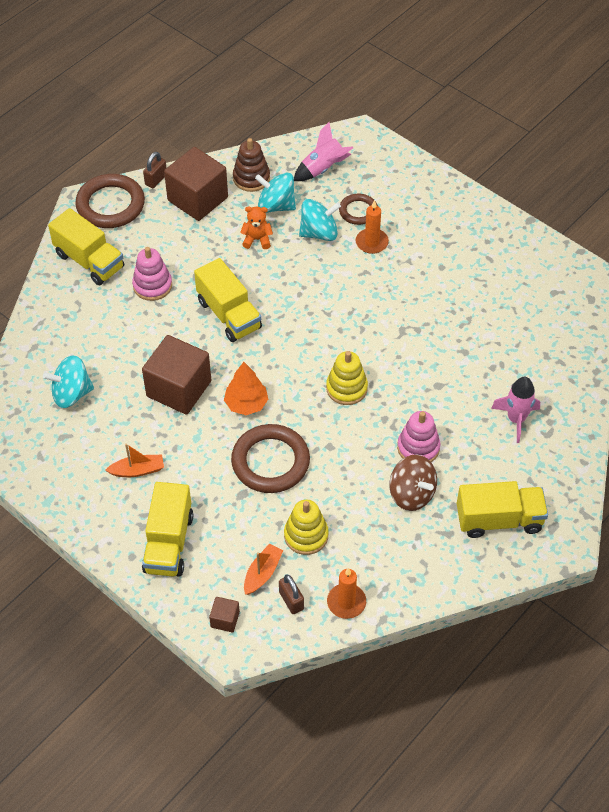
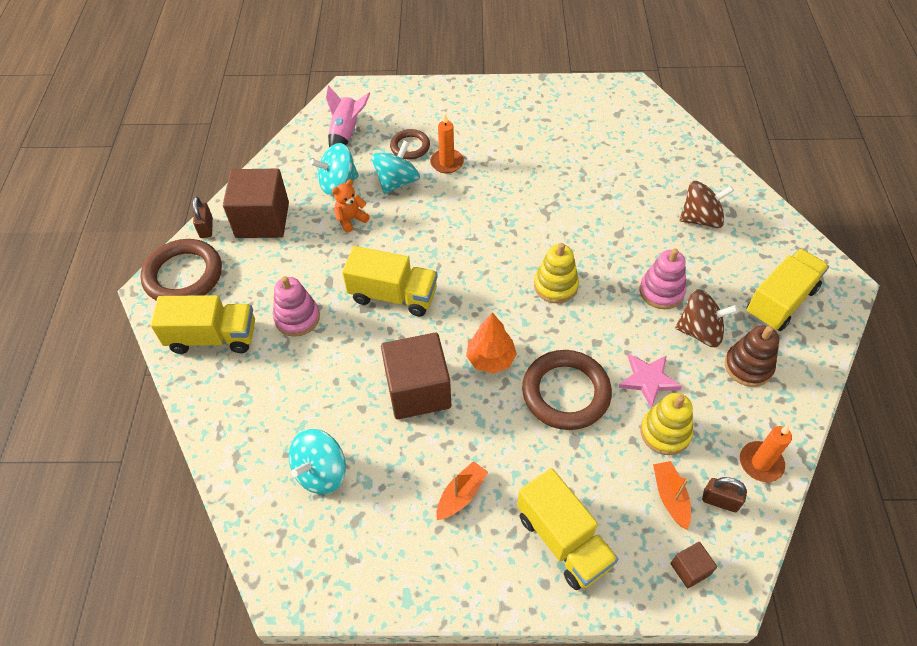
camera: 40 degrees left, 0 degrees up
brown stacking toy [233,138,270,192] -> brown stacking toy moved to [724,325,779,387]
pink rocket [491,377,540,443] -> brown spinning top [680,181,734,228]
none -> pink star [619,354,682,409]

